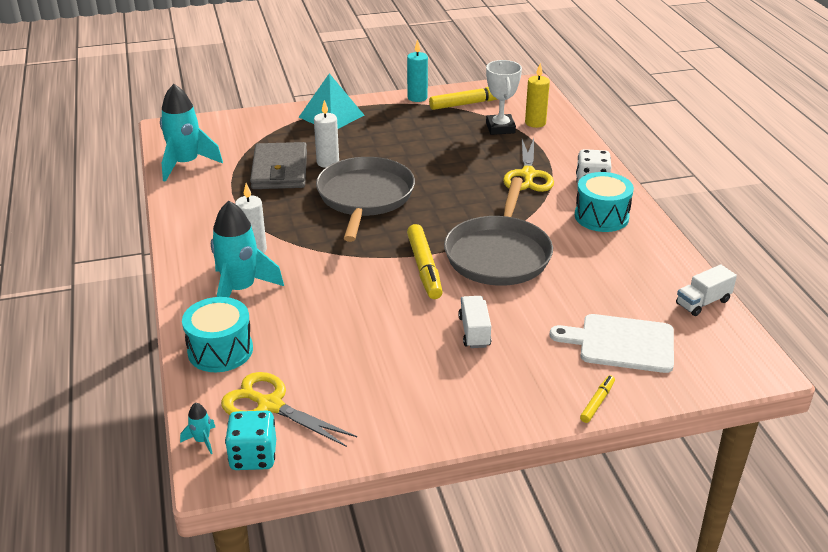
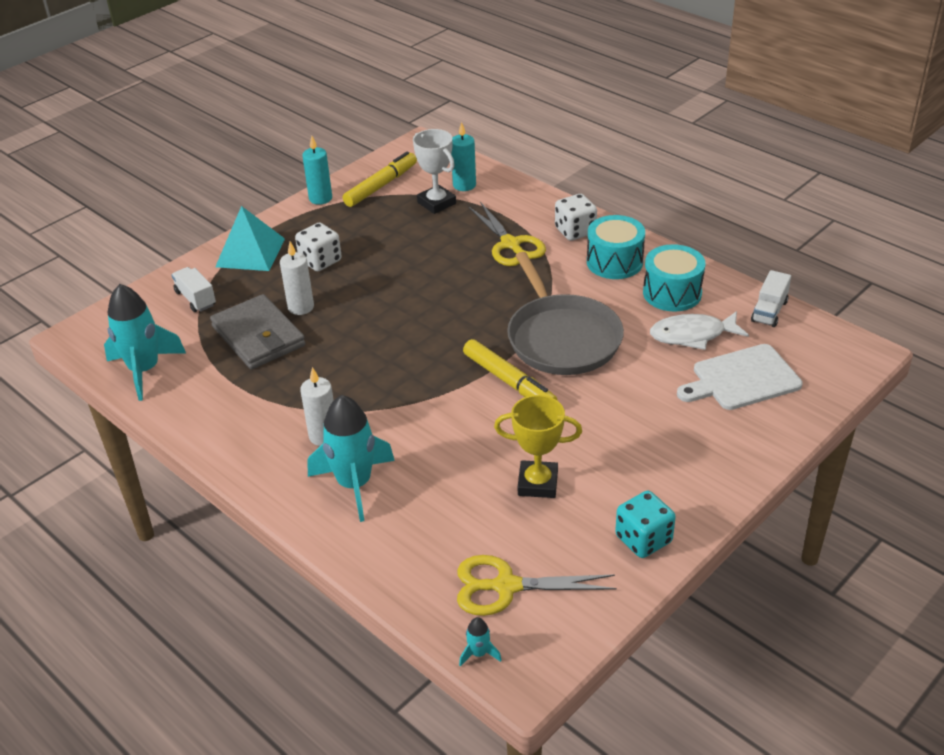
camera: 30 degrees left, 5 degrees up
turquoise drum [182,297,253,372] -> turquoise drum moved to [643,244,705,311]
turquoise dice [225,411,276,470] -> turquoise dice moved to [615,491,676,558]
grey pan [316,157,415,242] -> none
white truck [458,296,491,348] -> white truck moved to [171,267,216,312]
yellow candle [525,63,550,128] -> turquoise candle [451,122,476,191]
yellow marker [580,375,615,423] -> none
none -> white dice [295,222,342,271]
none -> yellow trophy [494,395,582,498]
none -> white fish [650,311,749,350]

